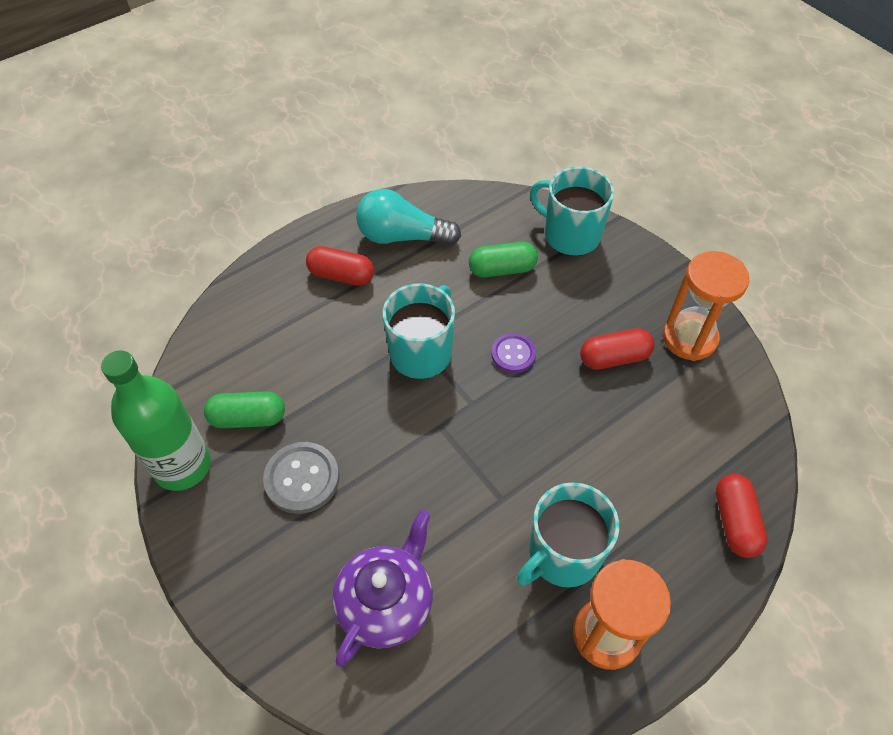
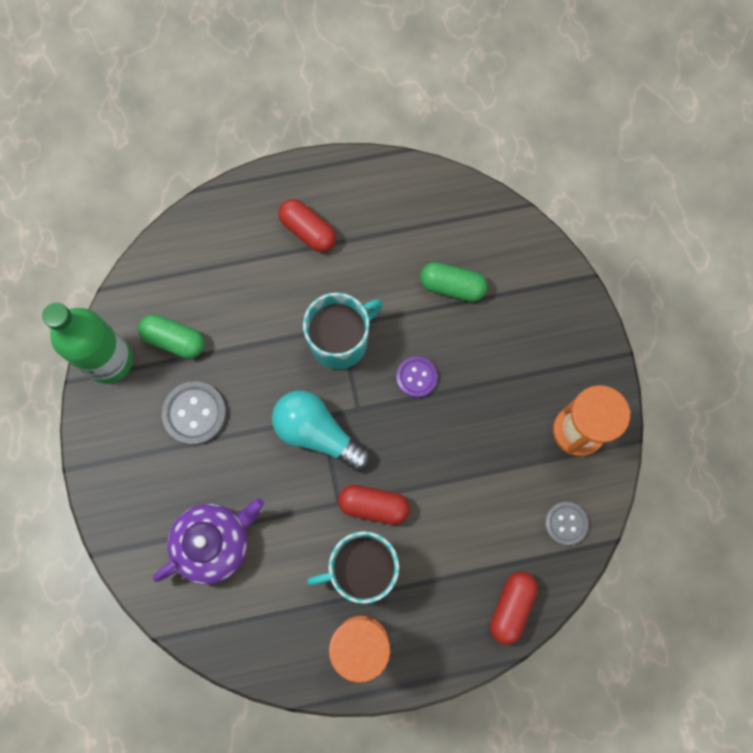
camera: 25 degrees right, 20 degrees up
turquoise light bulb [356,189,461,246] -> turquoise light bulb moved to [272,391,371,471]
turquoise mug [530,167,614,256] -> none
red capsule [580,328,654,370] -> red capsule moved to [338,485,410,525]
none -> grey button [545,502,589,545]

